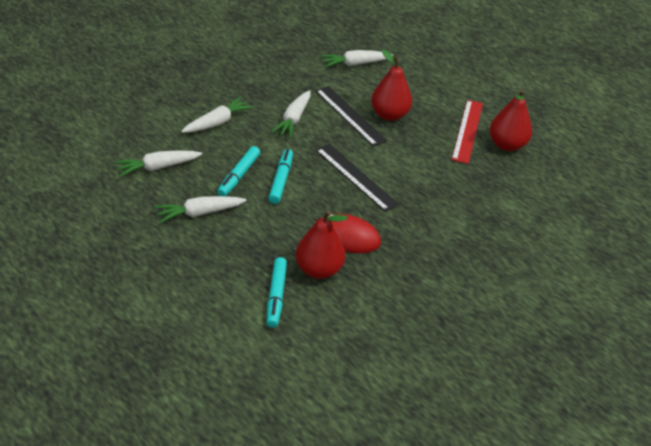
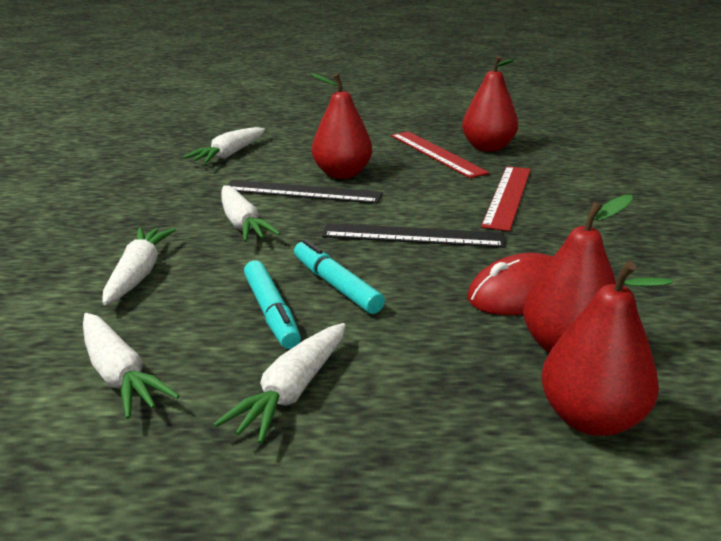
camera: 40 degrees left, 15 degrees down
white carrot [115,150,202,177] -> white carrot turned 60 degrees counterclockwise [83,313,180,419]
turquoise marker [266,257,287,328] -> red pear [541,261,673,436]
none -> red ruler [481,166,531,231]

